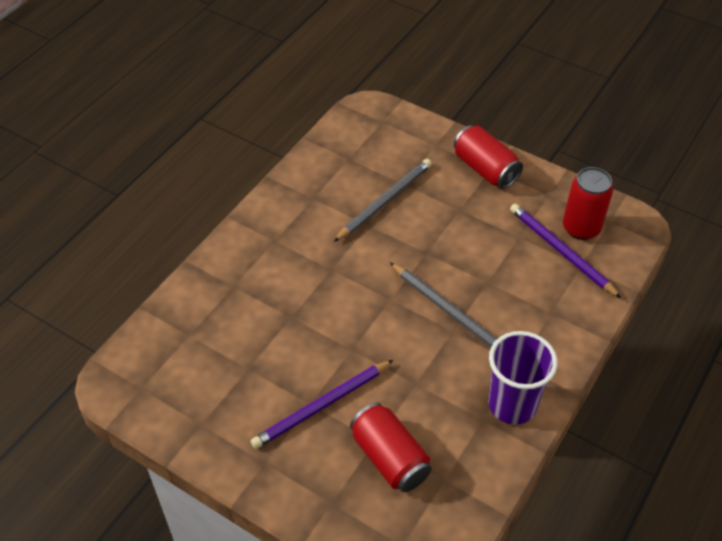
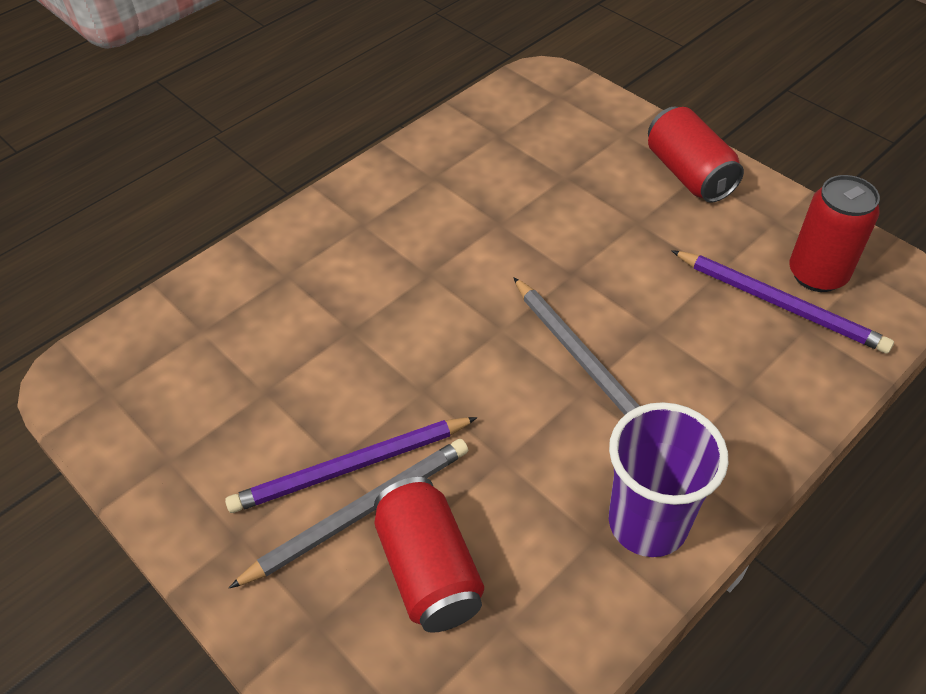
camera: 15 degrees right, 0 degrees up
grey pencil [334,159,432,242] -> grey pencil moved to [229,439,468,588]
purple pencil [510,204,621,298] -> purple pencil turned 150 degrees clockwise [671,250,894,354]

